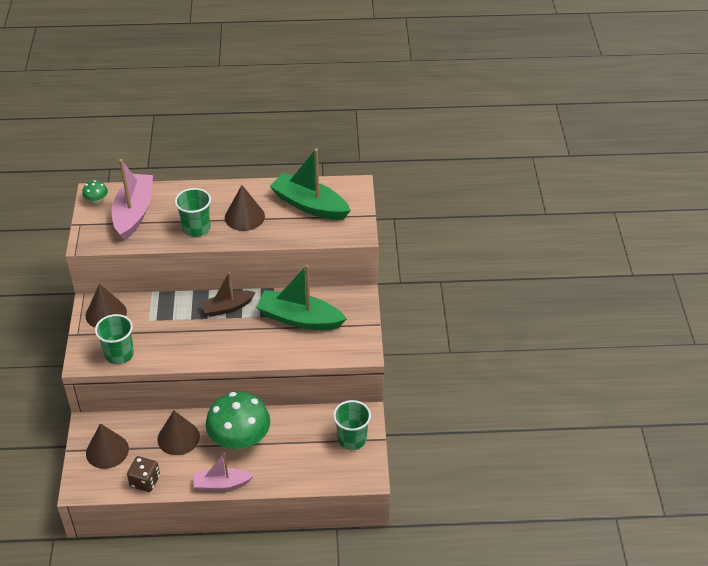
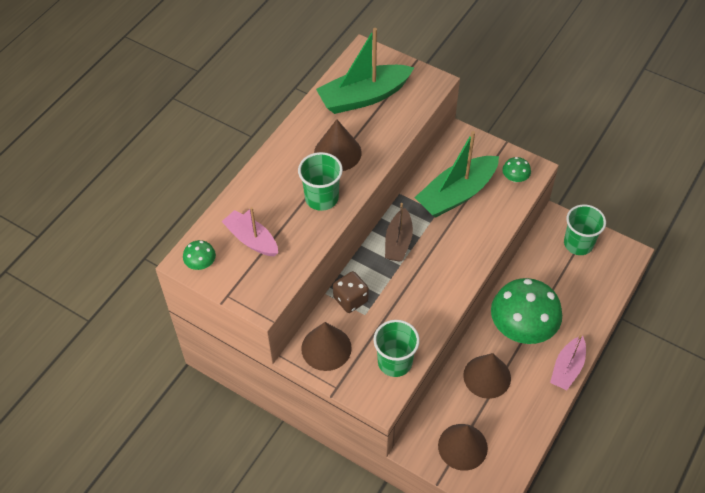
camera: 55 degrees left, 10 degrees up
pink boat [112,159,153,240] -> pink boat [221,207,278,256], size x0.62
brown dice [127,456,160,492] -> brown dice moved to [333,271,369,313]
none -> green mushroom [502,157,531,183]

